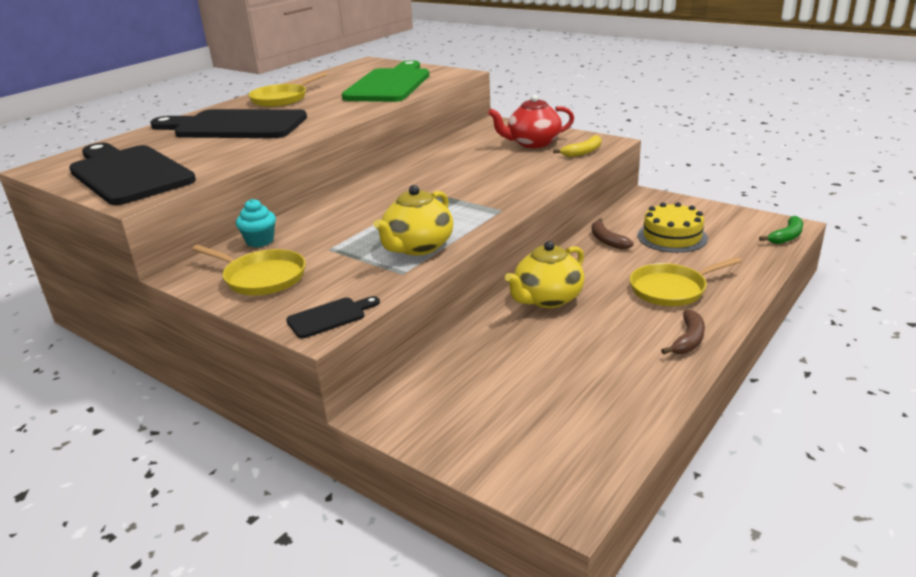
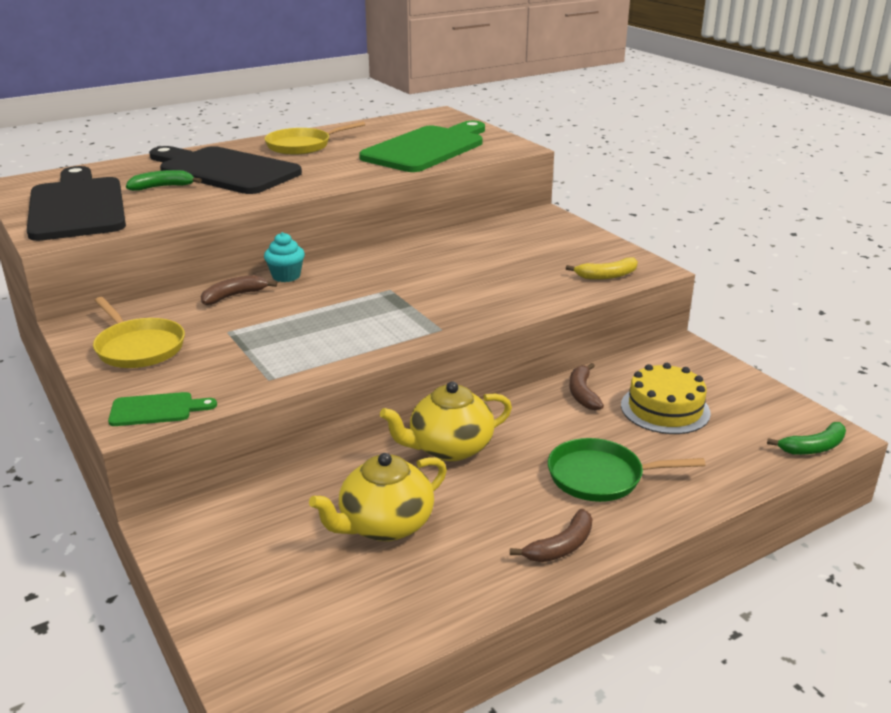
camera: 20 degrees right, 0 degrees up
turquoise cupcake [236,199,276,247] -> turquoise cupcake moved to [264,232,305,282]
black cutting board [286,296,380,338] -> green cutting board [108,392,217,426]
yellow teapot [373,185,453,256] -> yellow teapot moved to [309,453,447,541]
red teapot [488,94,574,148] -> none
yellow pan [630,257,742,306] -> green pan [548,438,706,502]
none -> green banana [126,170,202,191]
none -> brown banana [201,275,277,305]

